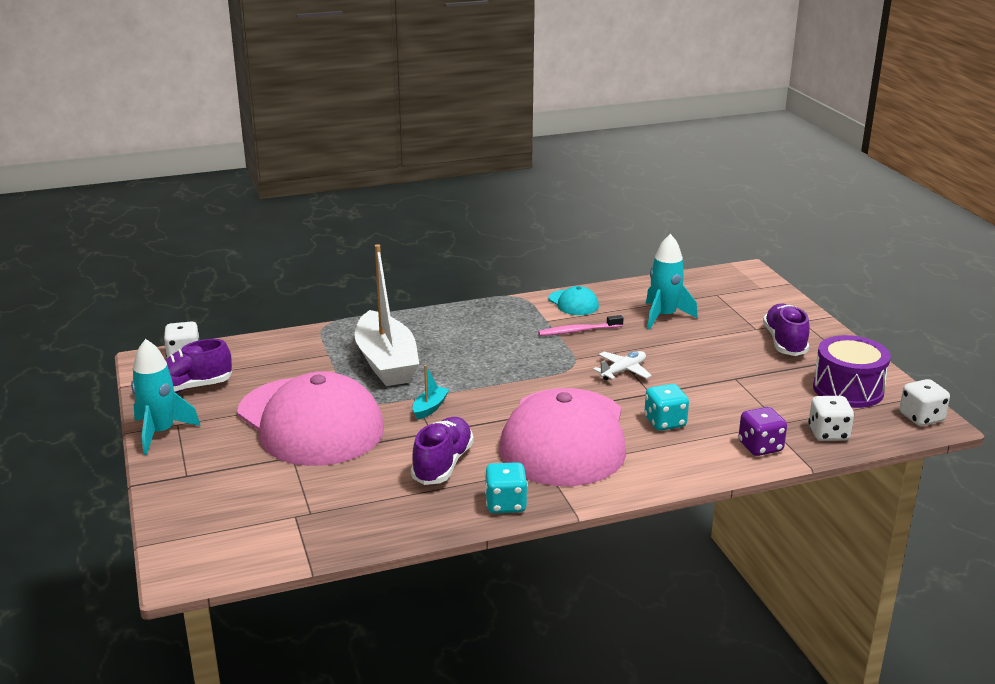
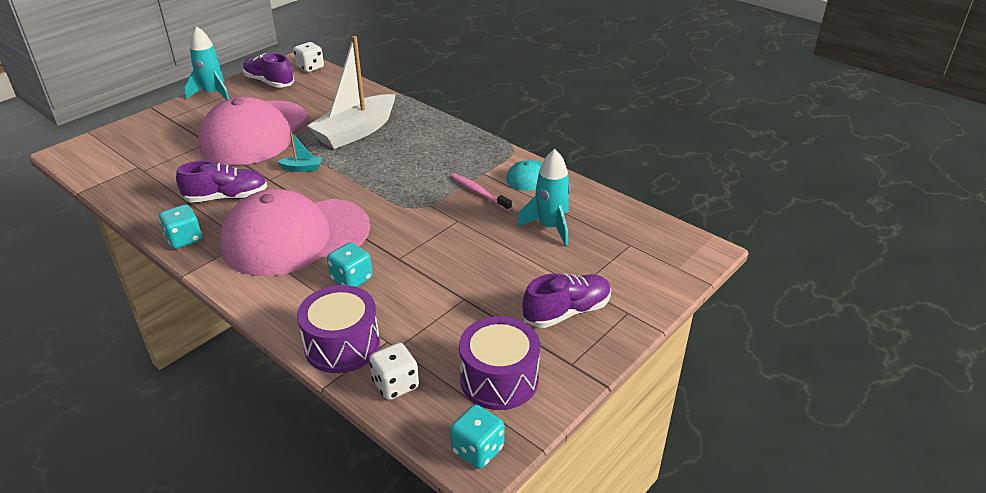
camera: 60 degrees right, 10 degrees up
white plane [593,351,652,380] -> none
purple dice [738,407,787,456] -> purple drum [297,285,380,373]
white dice [900,379,950,426] -> turquoise dice [450,405,504,469]

